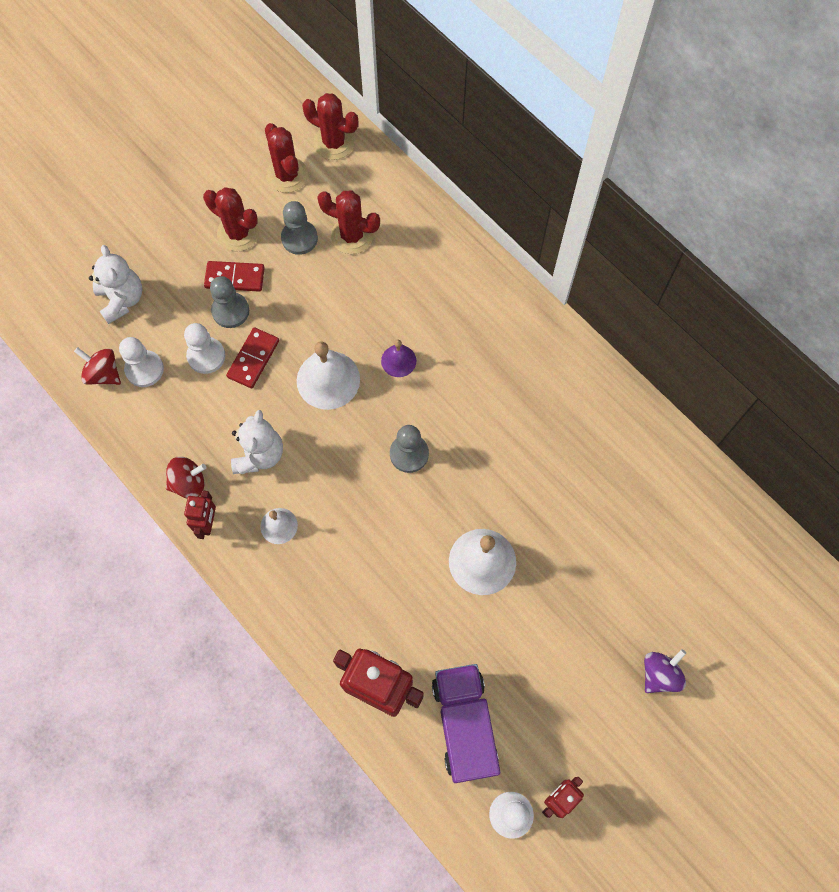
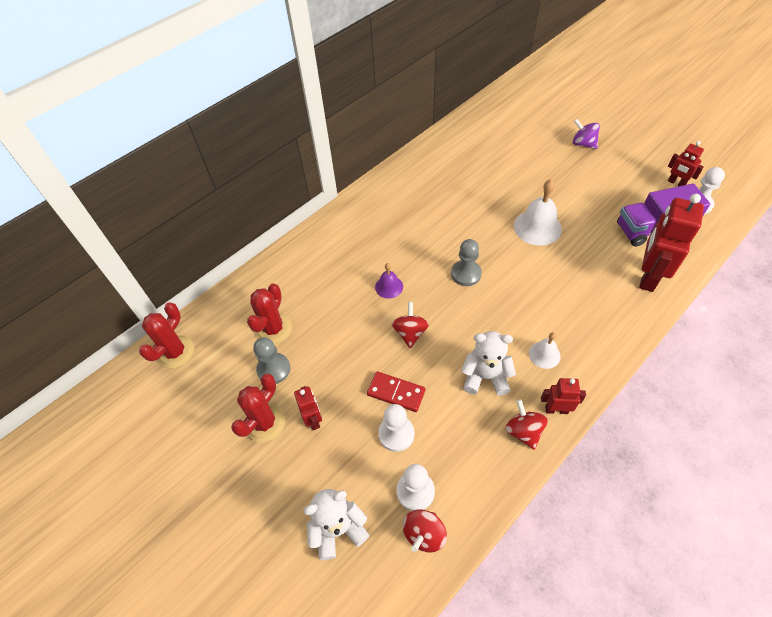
camera: 90 degrees left, 15 degrees down
red domino [204,261,265,292] -> red robot [294,386,322,430]
grey pawn [210,276,249,328] -> none
red cactus [265,123,308,193] -> none
white bell [296,341,360,410] -> red spinning top [392,302,429,348]

